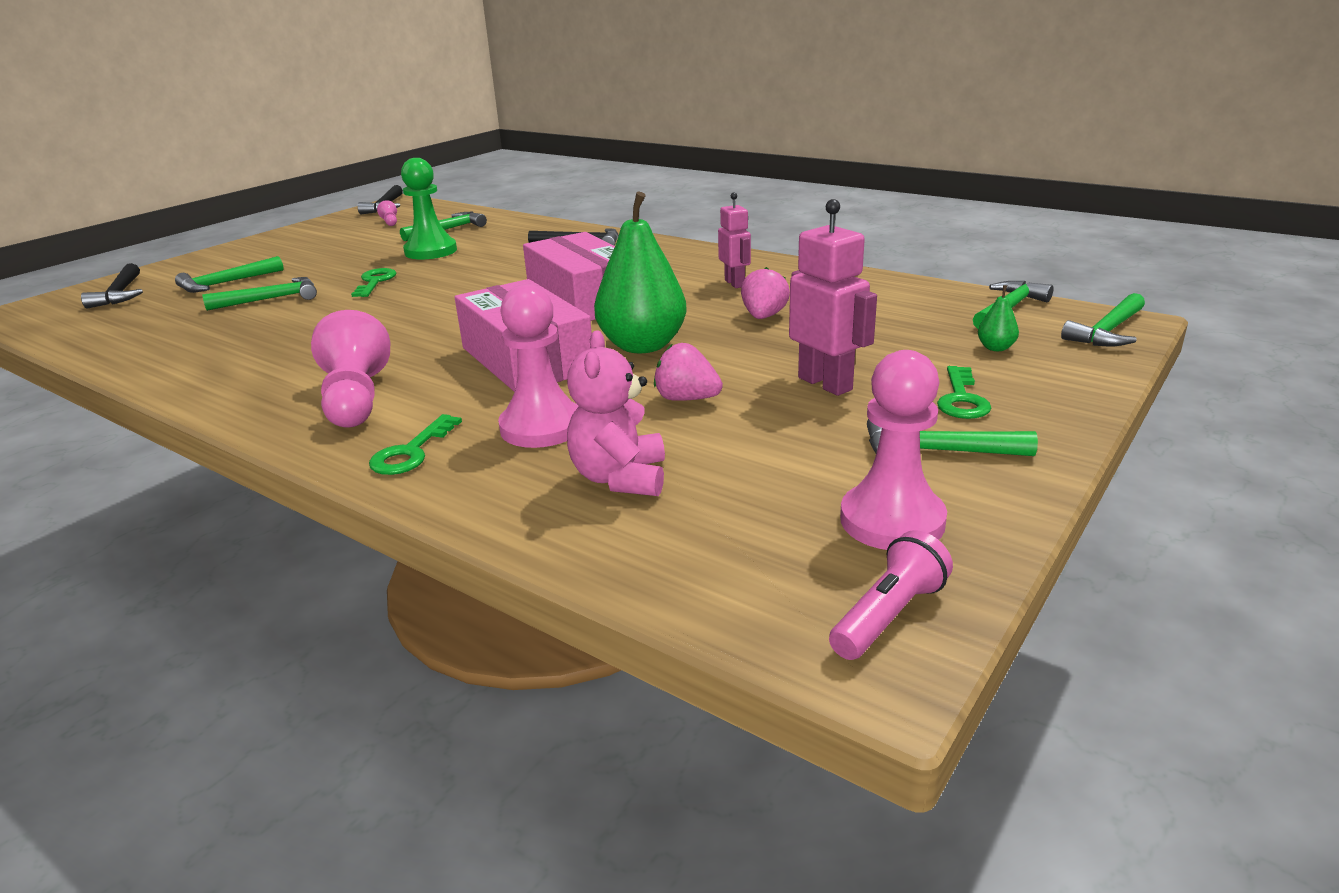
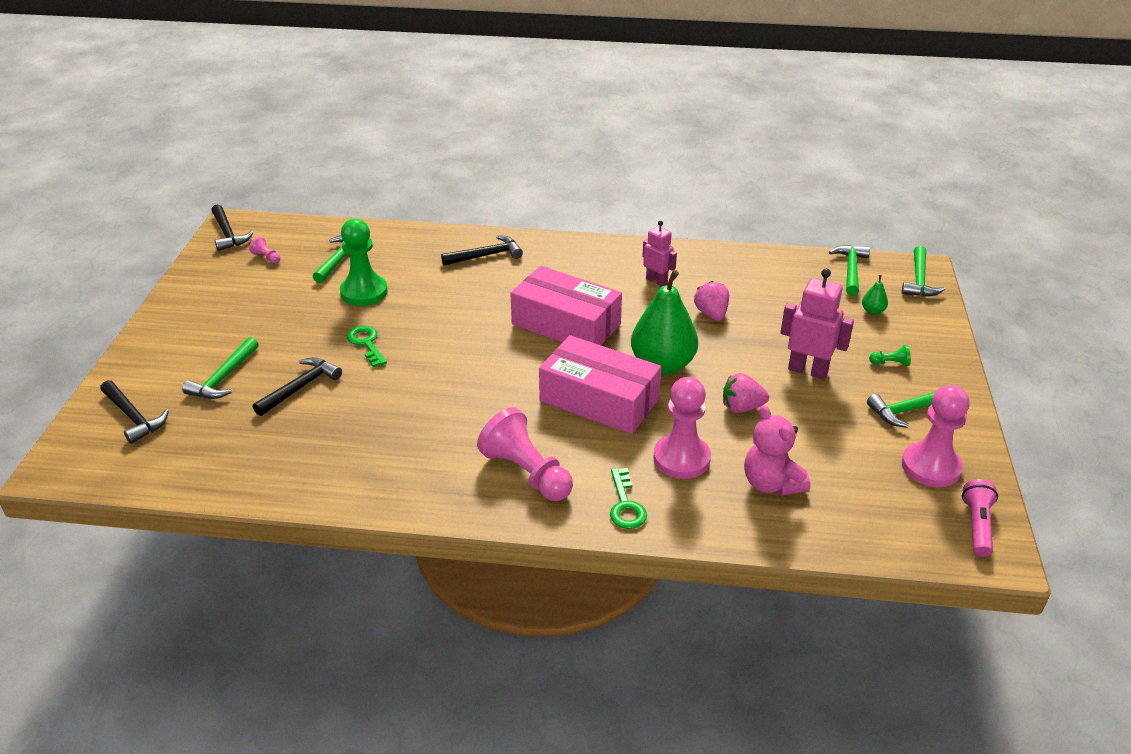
camera: 30 degrees left, 10 degrees up
green hammer [202,277,317,311] -> black hammer [253,357,342,416]
green key [937,366,991,419] -> green pawn [869,345,911,366]

